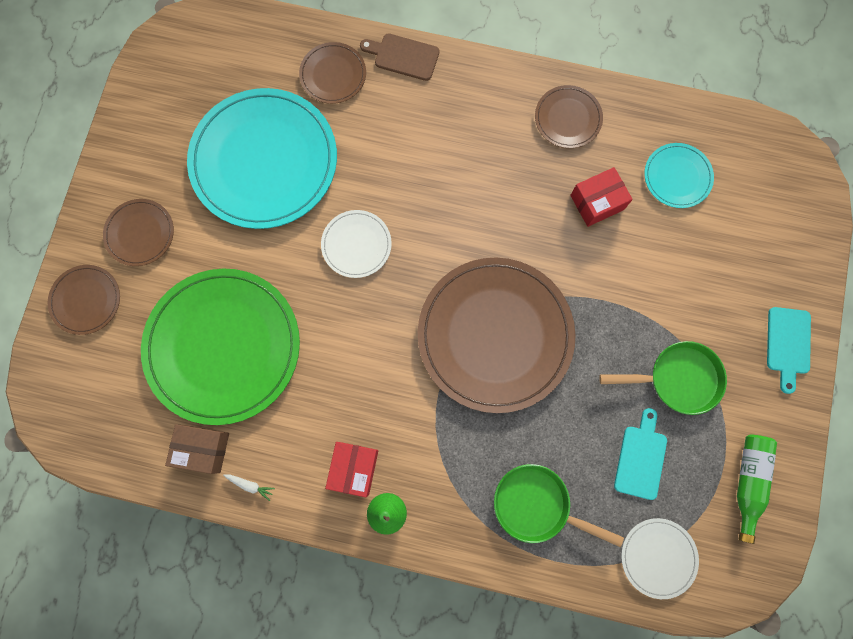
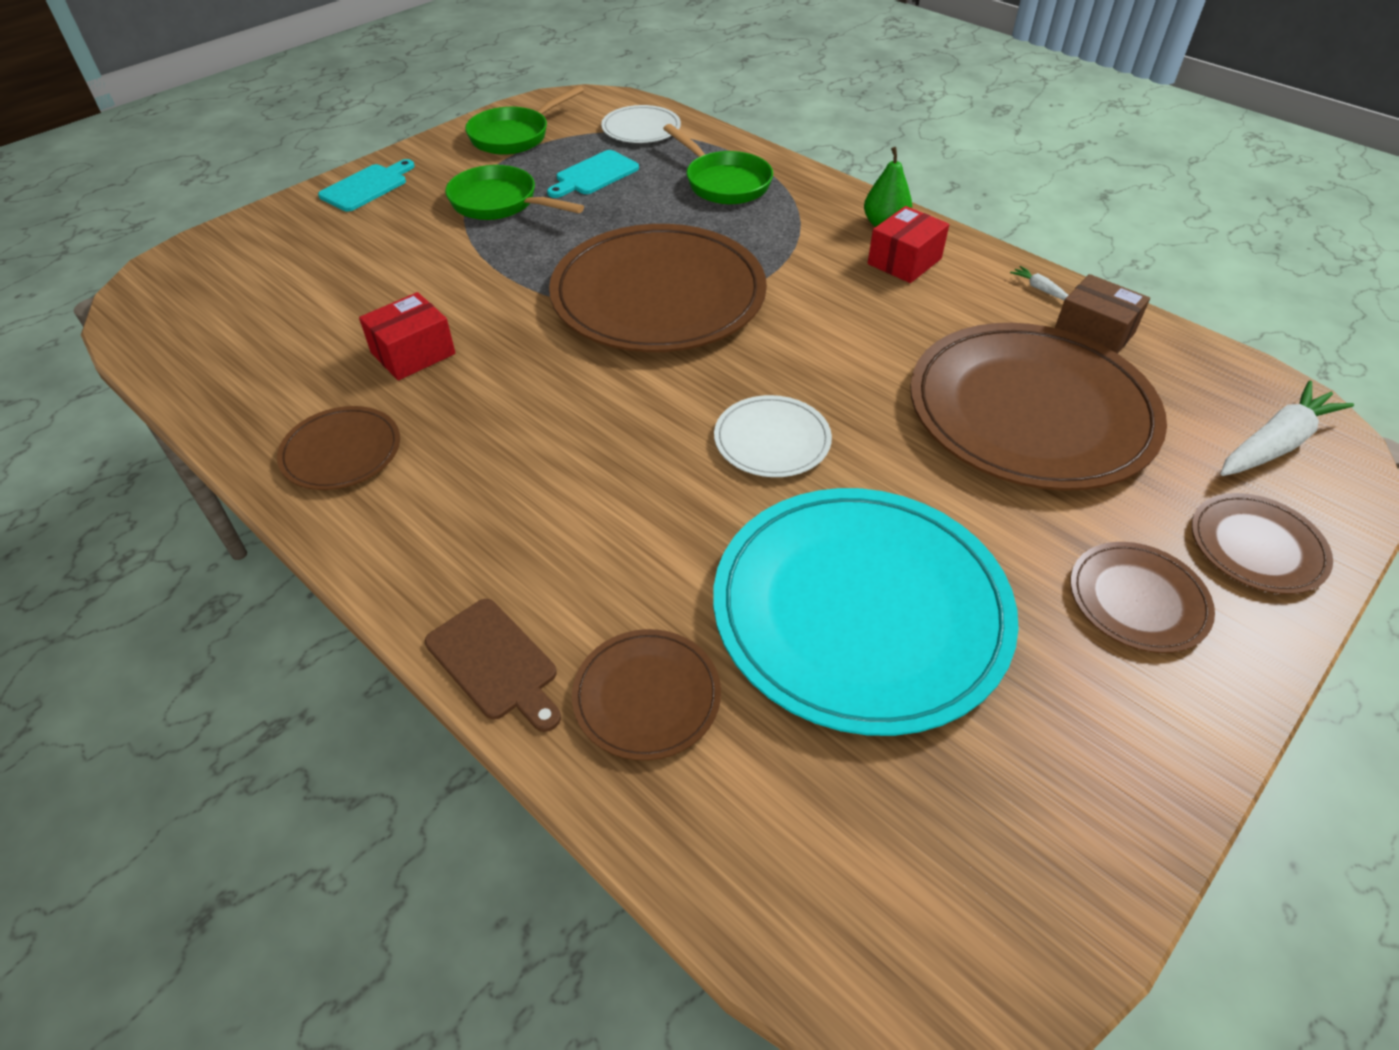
camera: 150 degrees left, 30 degrees down
green plate [141,269,300,425] -> brown plate [910,323,1167,491]
red box [570,167,633,227] -> red box turned 45 degrees counterclockwise [359,292,455,380]
turquoise plate [644,143,714,208] -> none
green bottle [737,434,777,544] -> green pan [465,85,584,155]
none -> white carrot [1221,381,1354,476]

